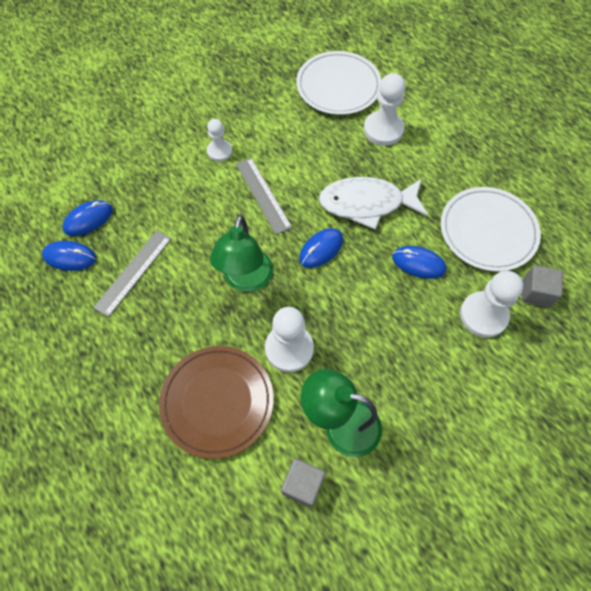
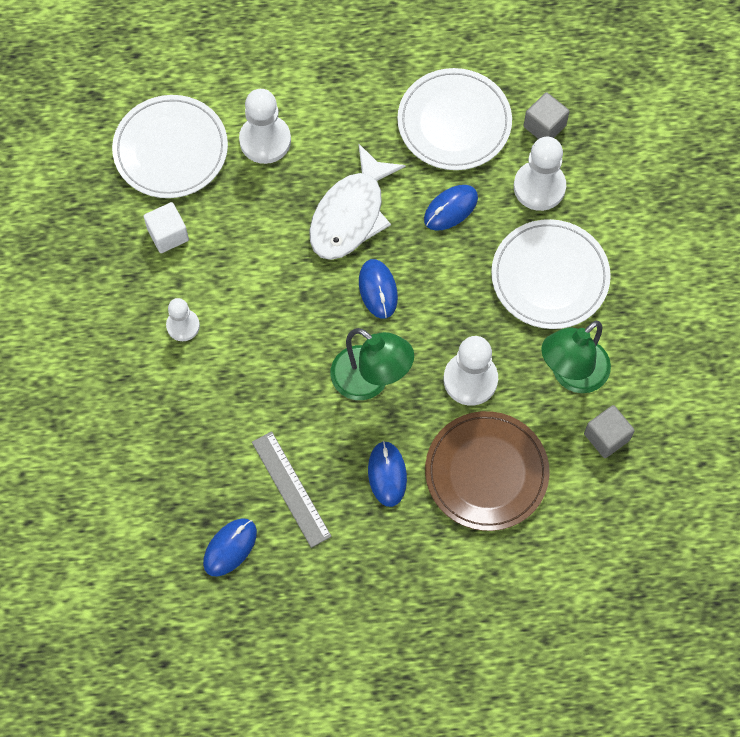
camera: 60 degrees left, 5 degrees up
blue mouse [62,200,113,236] -> blue mouse moved to [368,441,407,507]
grey ruler [236,158,292,235] -> none
none -> white cube [143,202,189,253]
none -> white plate [491,219,611,329]

